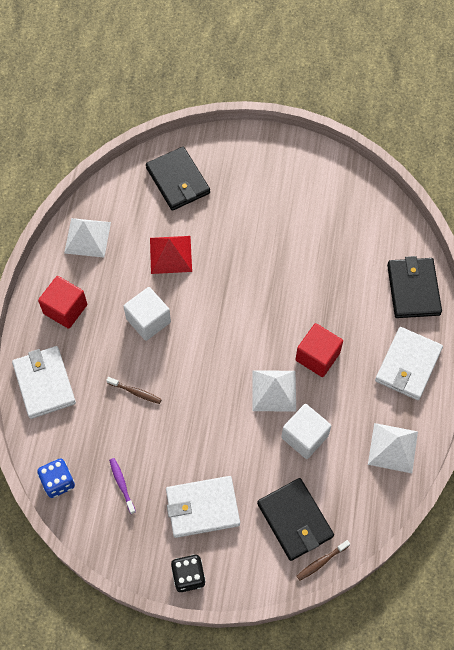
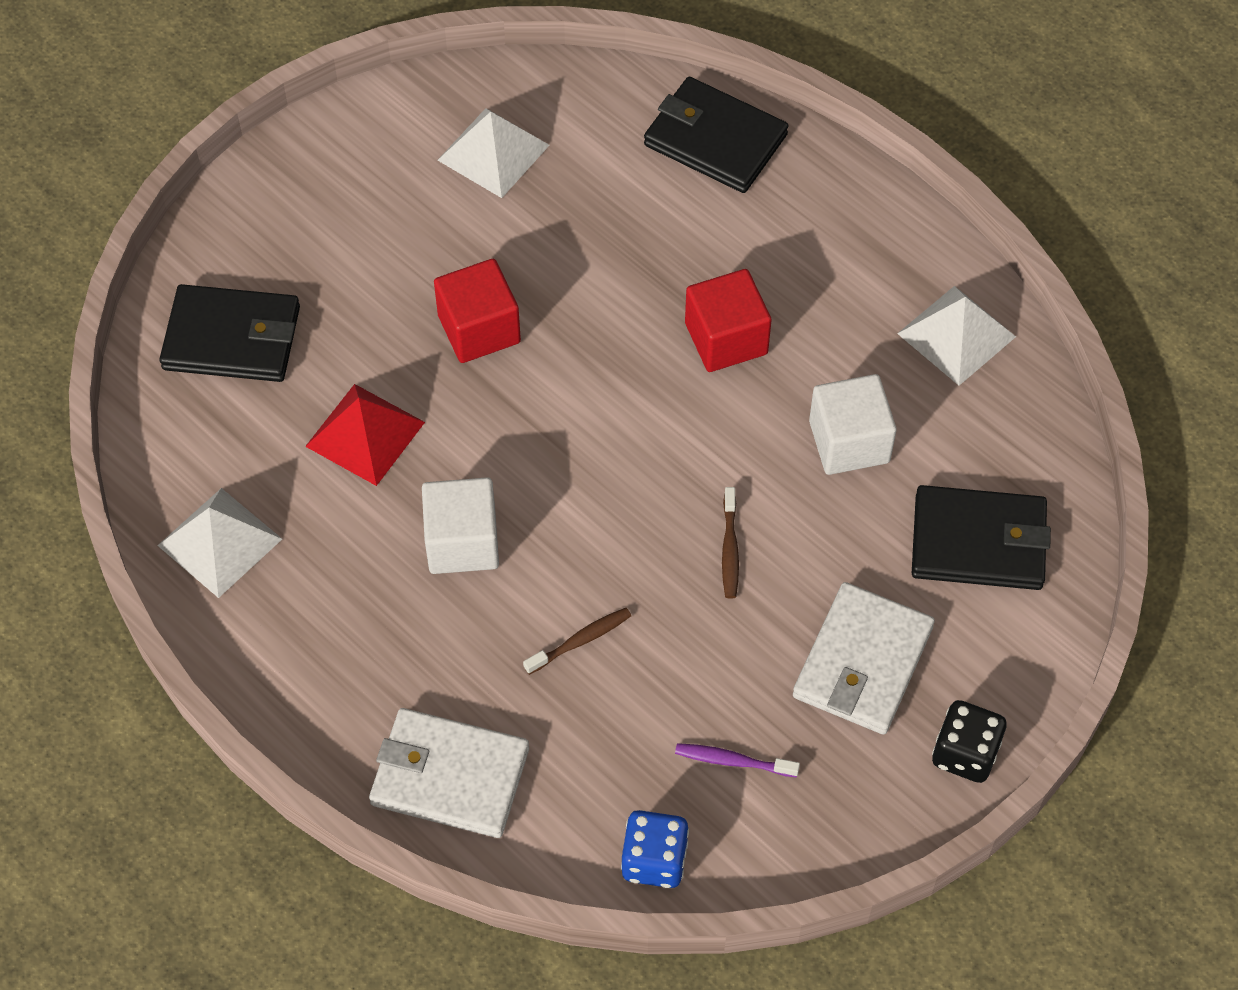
camera: 55 degrees left, 5 degrees down
red cube [38,276,87,329] -> red cube moved to [434,259,521,363]
white pyramid [252,370,296,412] -> white pyramid moved to [438,108,550,198]
brown toothbrush [297,540,350,581] -> brown toothbrush moved to [722,487,739,599]
white wallet [375,327,443,400] -> none

